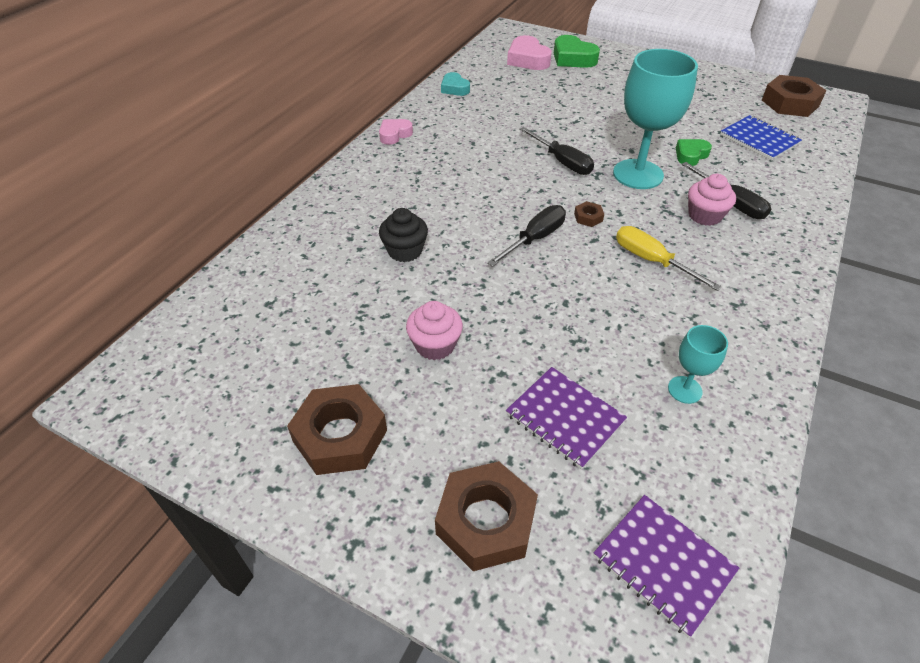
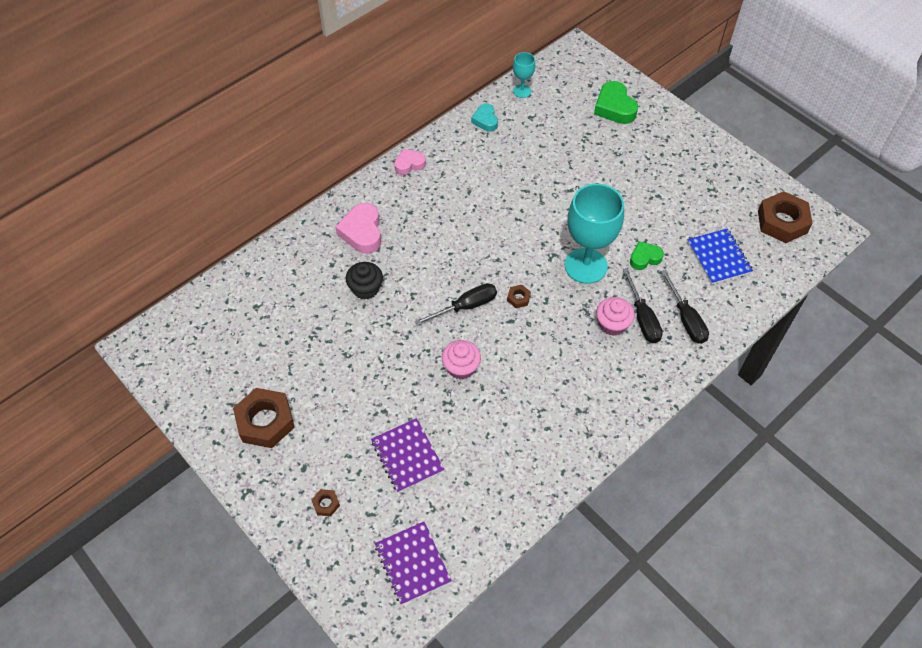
camera: 20 degrees right, 10 degrees up
pink cupcake [406,301,463,360] -> pink cupcake moved to [442,340,481,380]
brown nut [435,461,538,571] -> brown nut [311,489,340,516], size x0.44
pink heart [507,35,552,70] -> pink heart moved to [335,203,381,254]
black screwdriver [519,127,594,175] -> black screwdriver moved to [661,270,709,344]
yellow screwdriver [616,226,722,291] -> none
turquoise goblet [668,325,728,404] -> turquoise goblet moved to [513,52,535,98]

